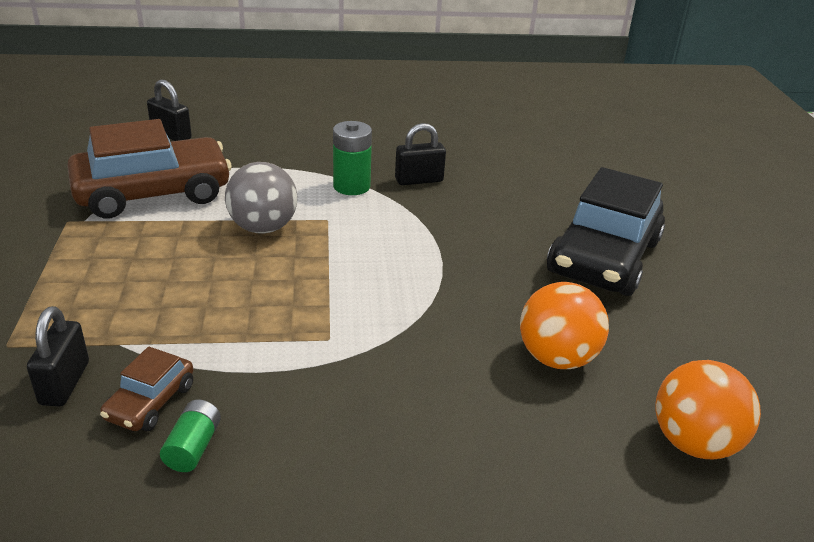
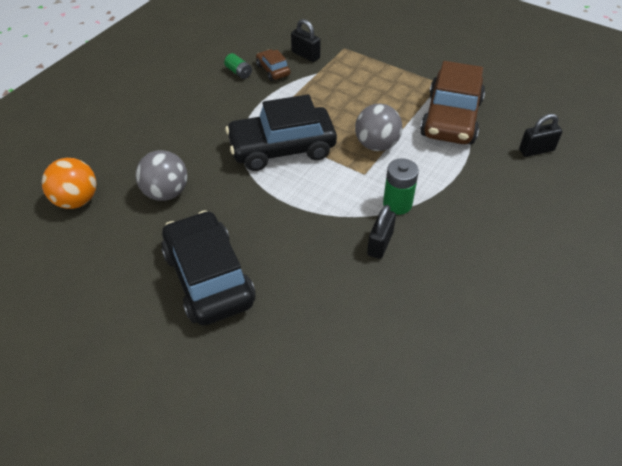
camera: 130 degrees right, 15 degrees up
orange ball [520,282,609,369] -> grey ball [136,150,188,201]
none -> black car [225,94,337,171]

